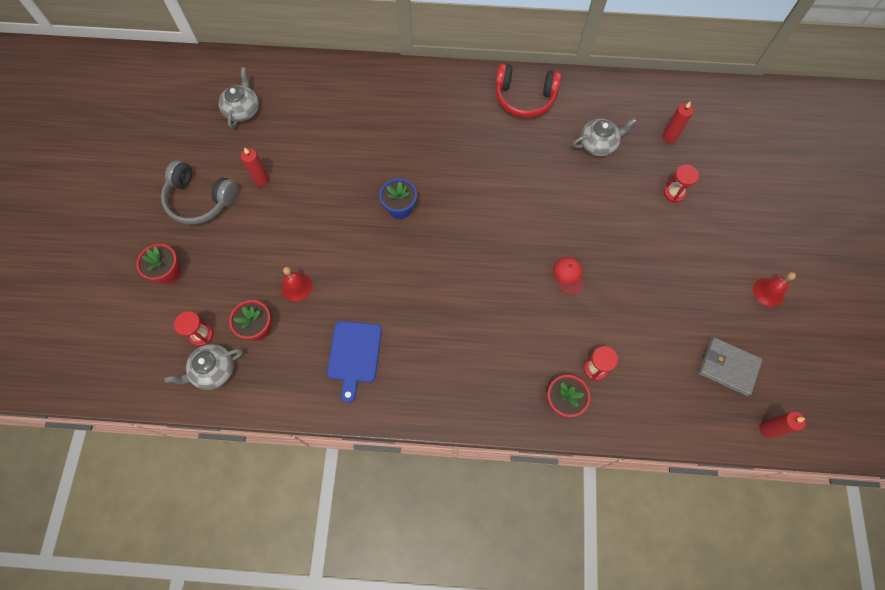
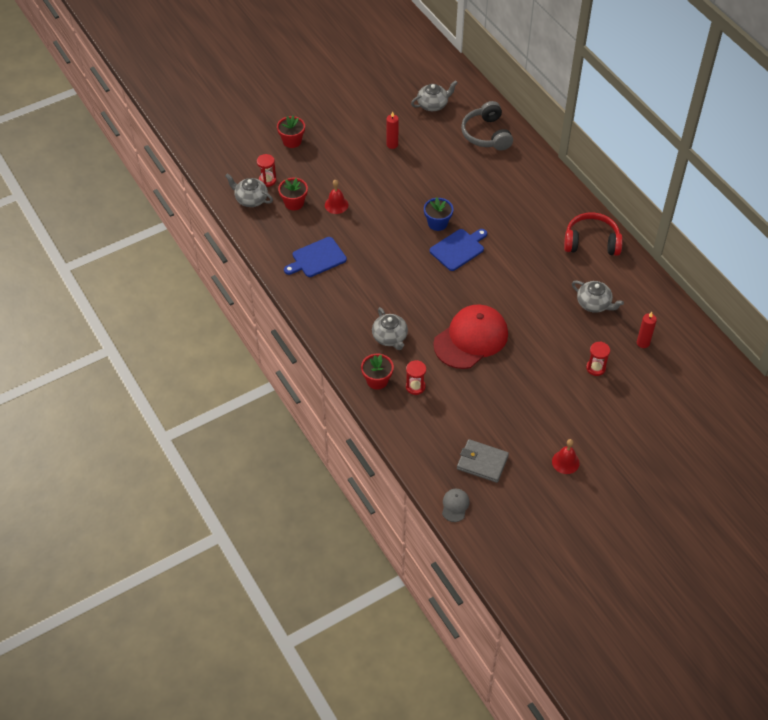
camera: 55 degrees right, 15 degrees down
grey headphones [161,160,238,224] -> grey headphones moved to [461,101,513,151]
red headphones [495,63,561,118] -> red headphones turned 120 degrees clockwise [564,212,623,256]
red cap [553,257,584,295] -> red cap [433,304,508,369], size x2.42
grey wallet [699,337,763,396] -> grey wallet turned 60 degrees counterclockwise [457,439,509,483]
red candle [760,412,806,438] -> grey cap [442,489,470,522]
none -> grey teapot [372,307,408,350]
none -> blue cutting board [430,229,487,271]

